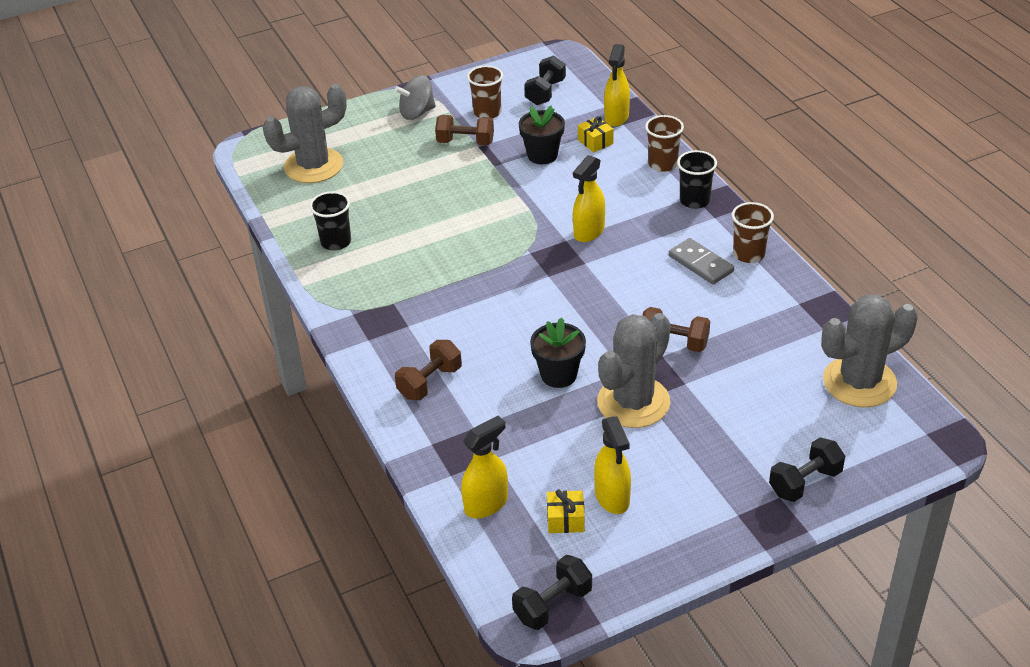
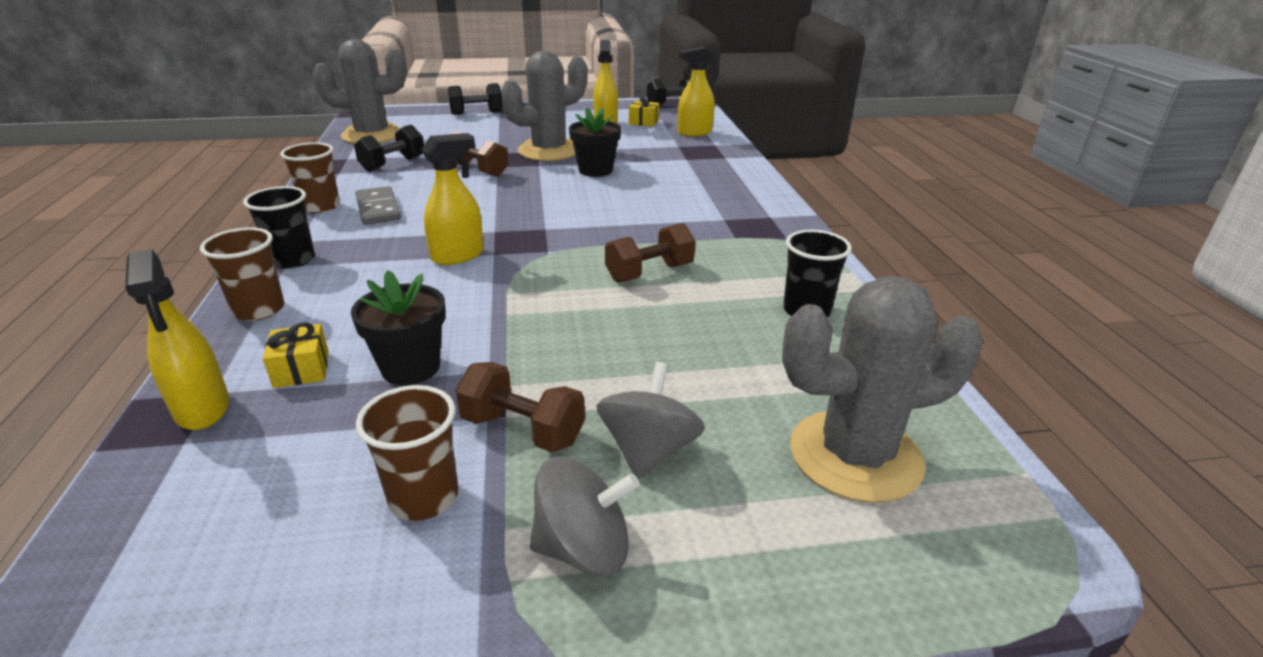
camera: 165 degrees left, 10 degrees down
brown dumbbell [395,340,462,400] -> brown dumbbell moved to [605,223,695,282]
black dumbbell [524,55,566,105] -> black dumbbell moved to [354,125,424,172]
yellow spray bottle [604,44,630,127] -> yellow spray bottle turned 120 degrees clockwise [125,249,229,430]
none -> grey spinning top [596,362,705,479]

